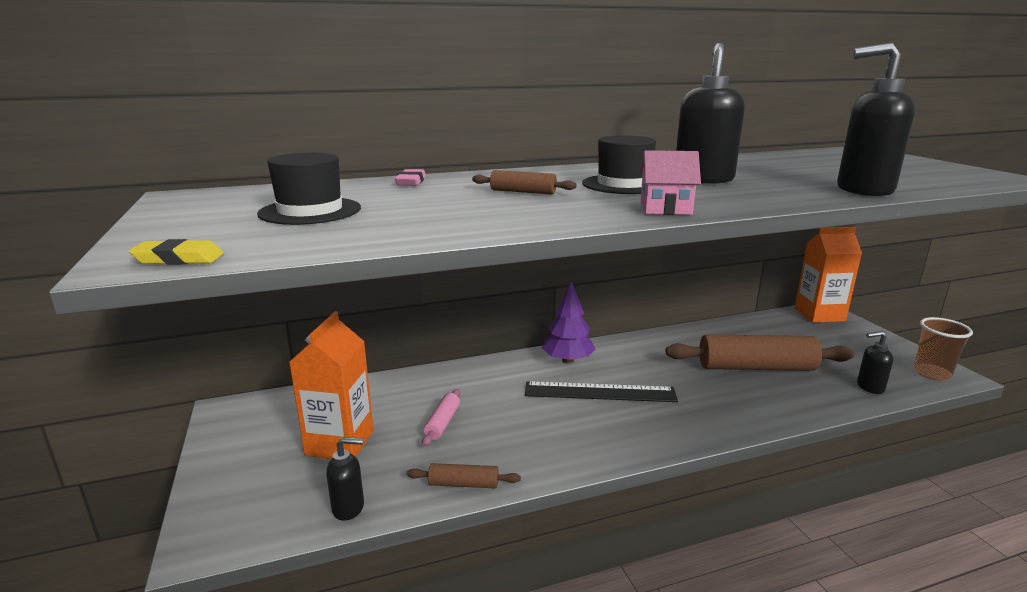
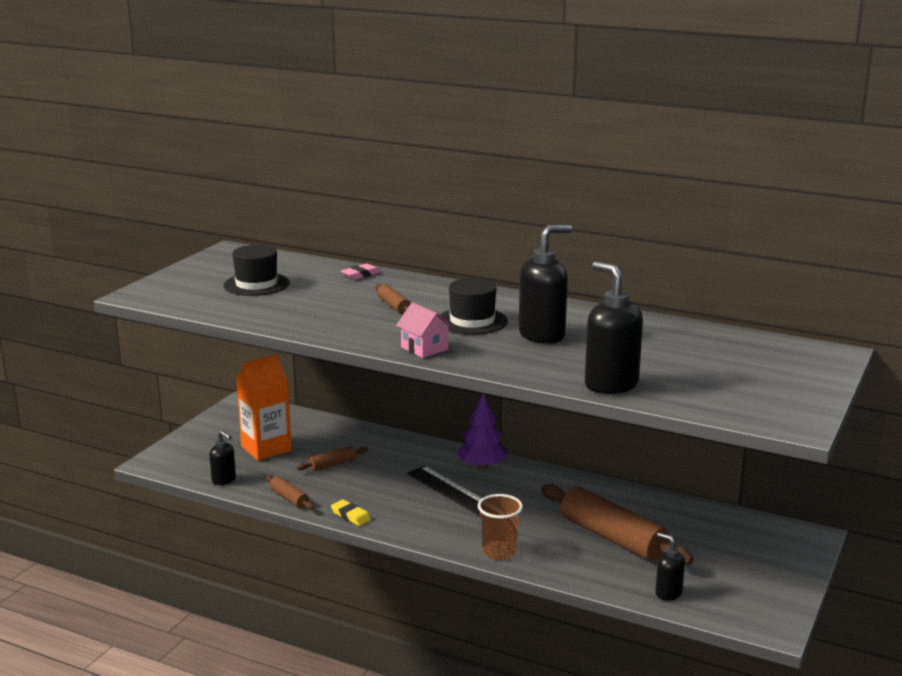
camera: 45 degrees right, 0 degrees up
yellow eraser [128,239,223,265] -> yellow eraser moved to [331,499,371,526]
pink rolling pin [422,389,460,446] -> brown rolling pin [297,446,368,471]
orange carton [795,227,862,323] -> none
brown cup [913,317,973,381] -> brown cup moved to [478,494,523,560]

